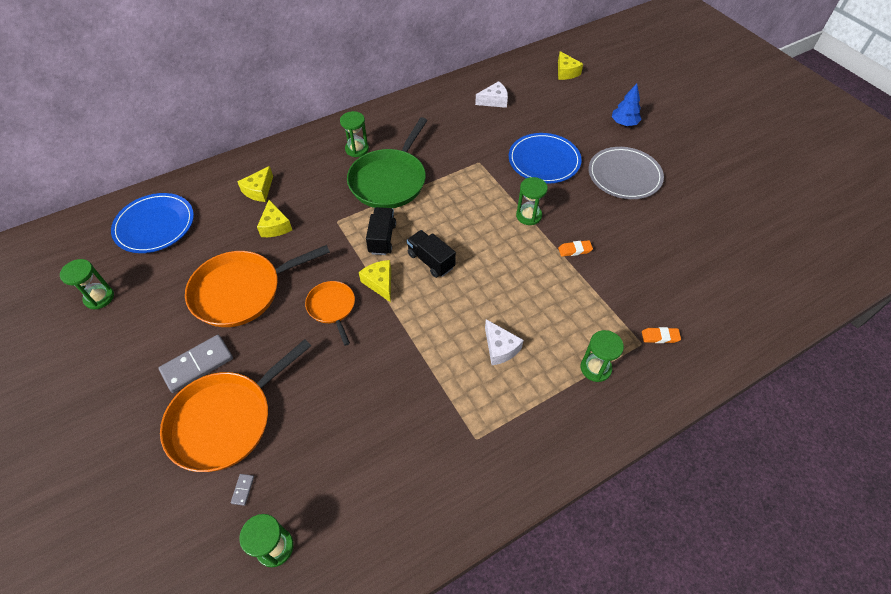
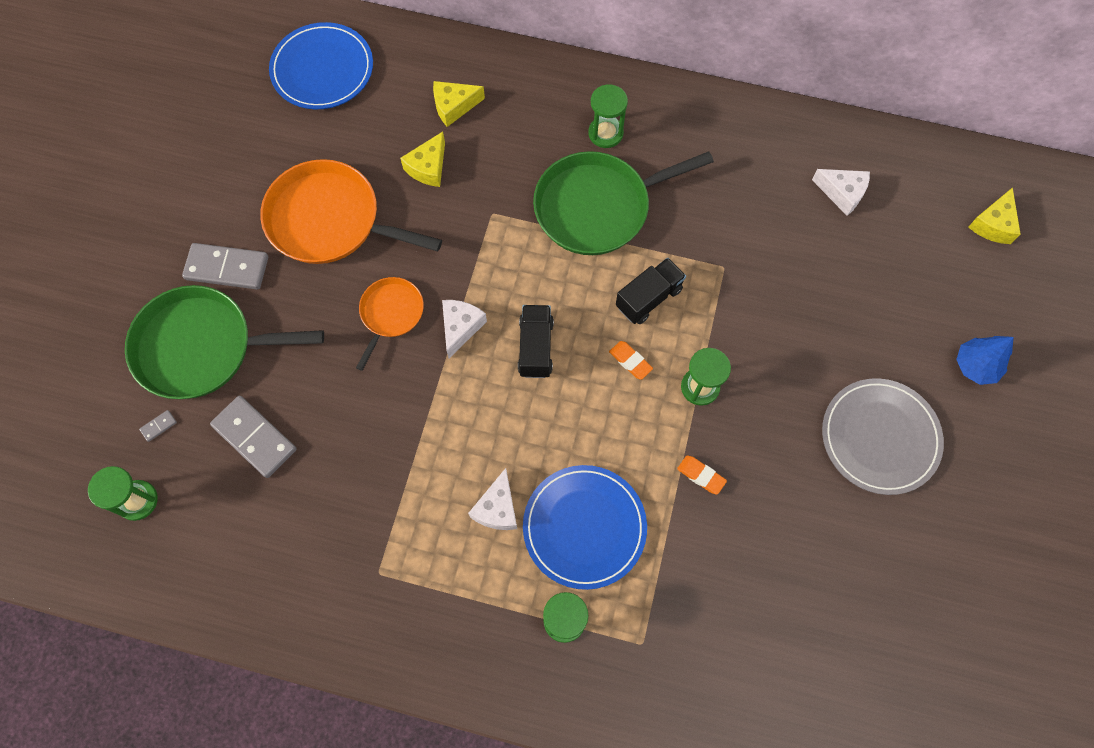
camera: 45 degrees right, 15 degrees up
green hourglass [60,259,114,309] -> none
orange pan [160,339,311,472] -> green pan [125,285,324,399]
yellow cheese [359,260,391,302] -> white cheese [442,300,487,358]
black truck [366,207,396,255] -> black truck moved to [616,258,686,324]
blue plate [509,133,582,184] -> blue plate moved to [523,465,647,590]
orange eraser [642,327,681,343] -> orange eraser moved to [609,341,653,380]
none -> grey domino [210,396,297,478]

